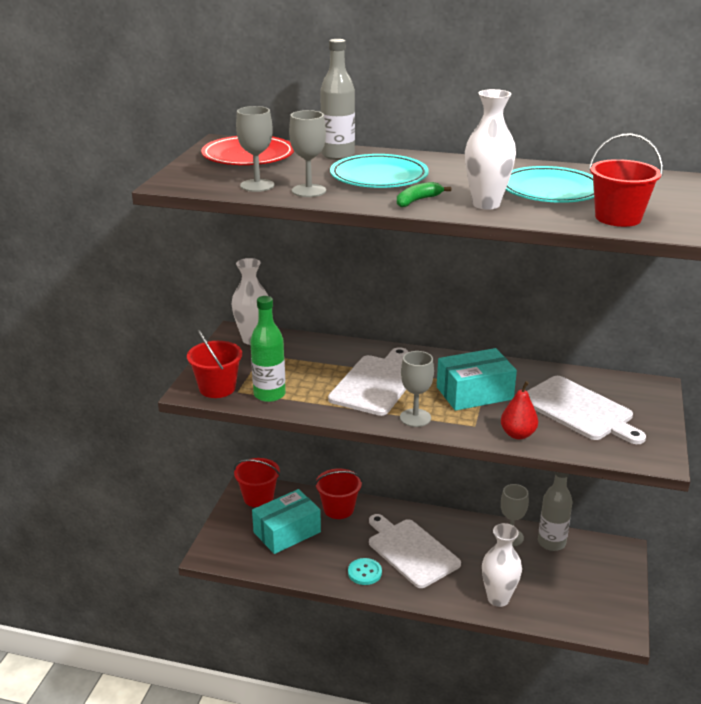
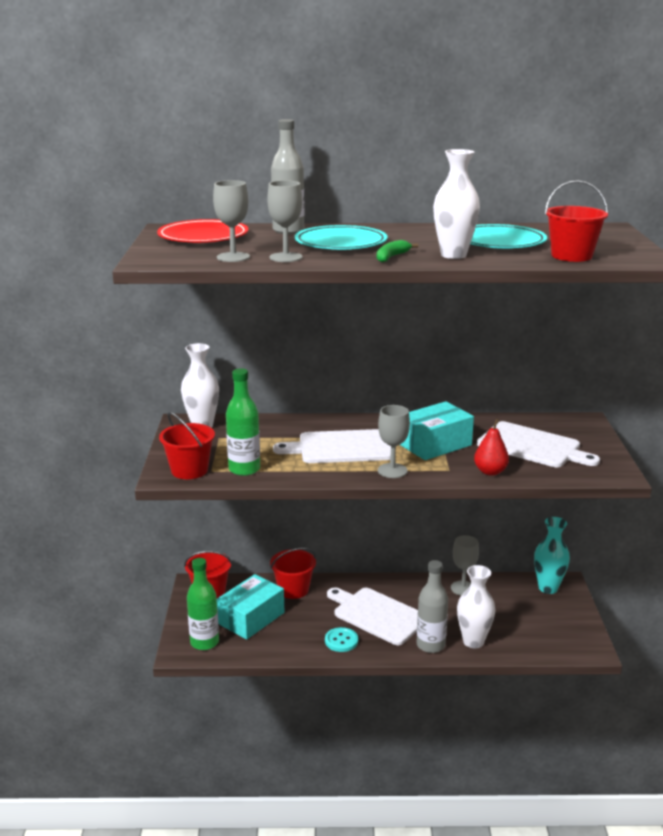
camera: 15 degrees left, 5 degrees down
white cutting board [328,347,408,416] -> white cutting board turned 105 degrees counterclockwise [273,429,391,463]
grey bottle [538,472,573,551] -> grey bottle moved to [417,560,448,653]
none -> green bottle [187,558,219,650]
none -> turquoise vase [534,517,570,594]

